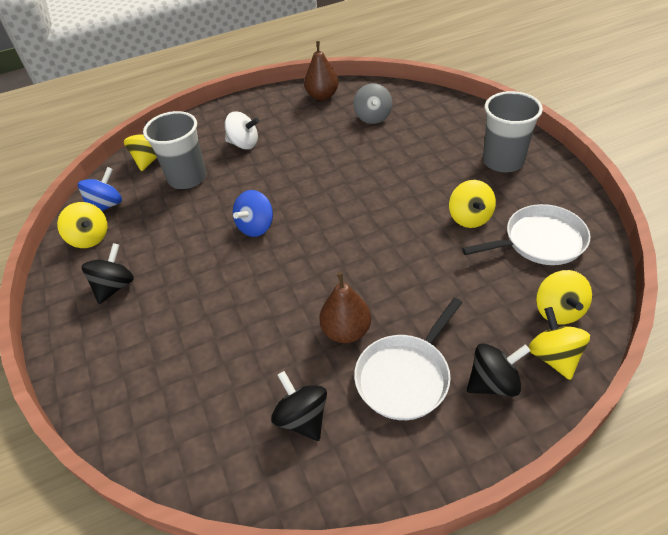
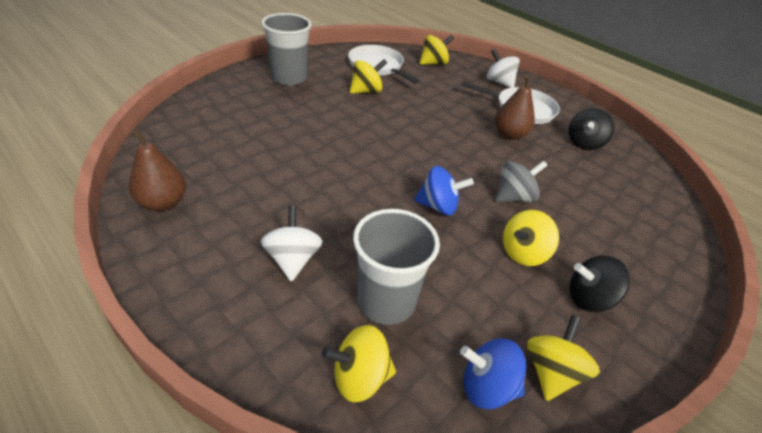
camera: 120 degrees left, 5 degrees down
grey spinning top [353,83,392,124] -> grey spinning top moved to [495,161,548,202]
black spinning top [467,343,530,397] -> white spinning top [487,49,520,88]
yellow spinning top [529,307,590,380] -> yellow spinning top moved to [503,210,559,266]

